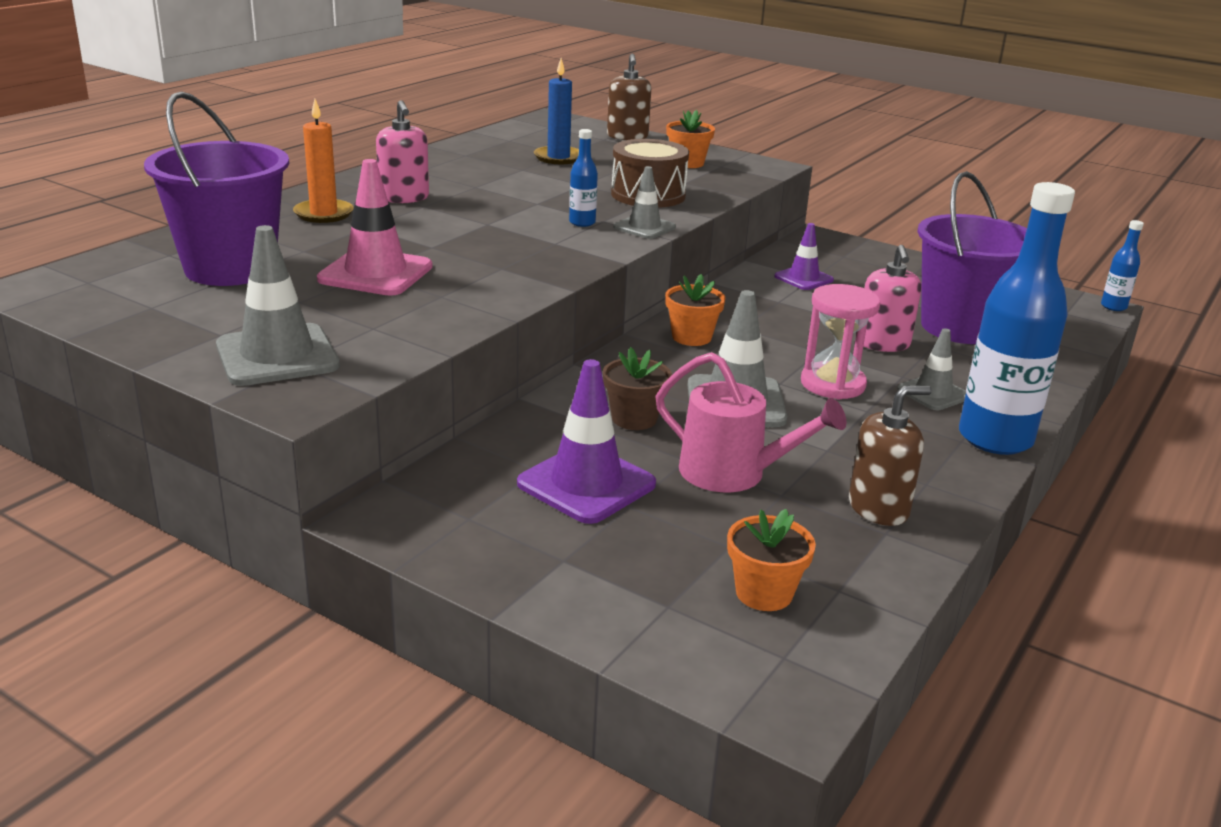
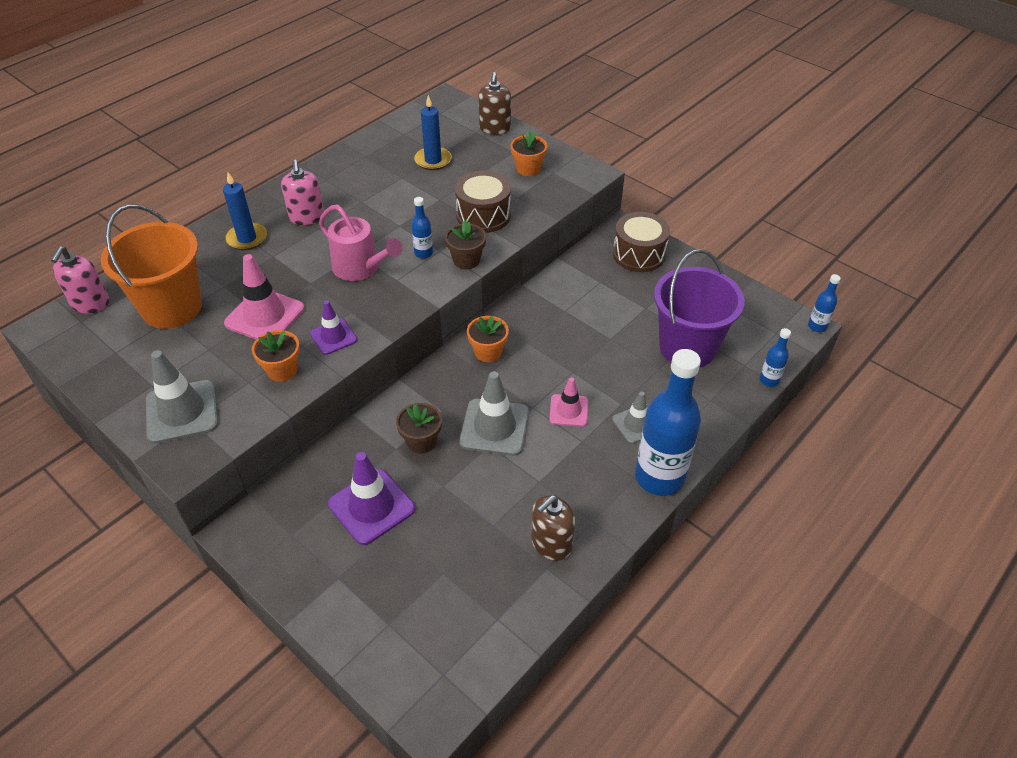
camera: 10 degrees right, 20 degrees up
purple bucket [144,91,289,286] -> orange bucket [101,204,202,329]
orange candle [293,99,354,223] -> blue candle [223,173,267,250]
grey traffic cone [613,166,676,239] -> brown flower pot [445,220,486,269]
pink watering can [655,352,846,492] -> pink watering can moved to [319,204,403,281]
orange flower pot [727,509,816,611] -> orange flower pot moved to [252,330,300,382]
purple traffic cone [774,223,834,290] -> purple traffic cone moved to [310,300,357,355]
pink hourglass [801,284,880,399] -> pink traffic cone [549,377,588,427]
brown soap dispenser [849,385,932,526] -> brown soap dispenser turned 150 degrees clockwise [531,495,575,561]
pink soap dispenser [864,245,922,352] -> pink soap dispenser moved to [51,246,109,314]
none -> brown drum [613,212,670,272]
none -> blue bottle [760,328,791,387]

